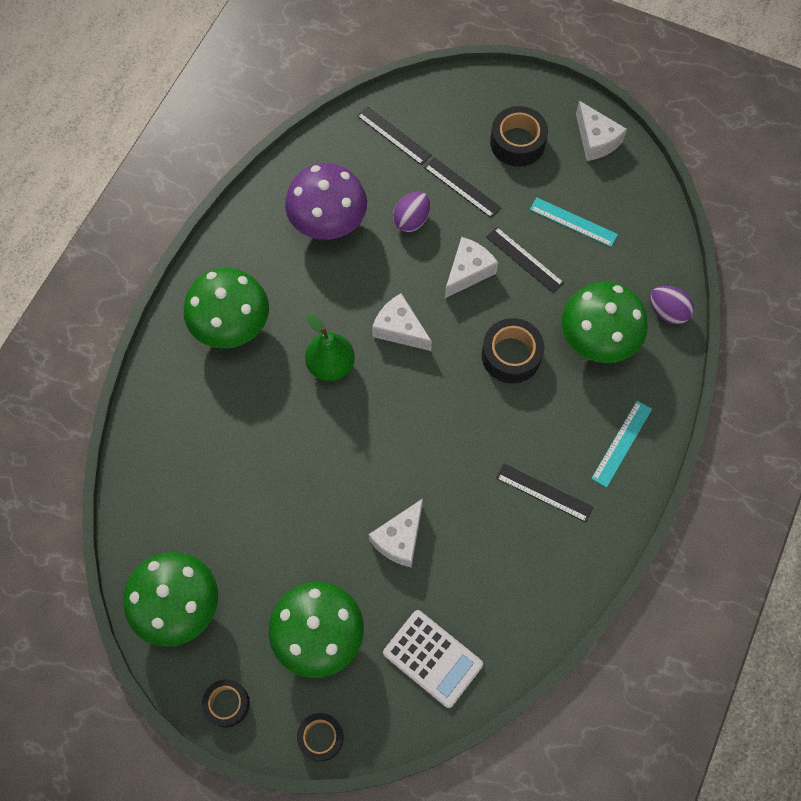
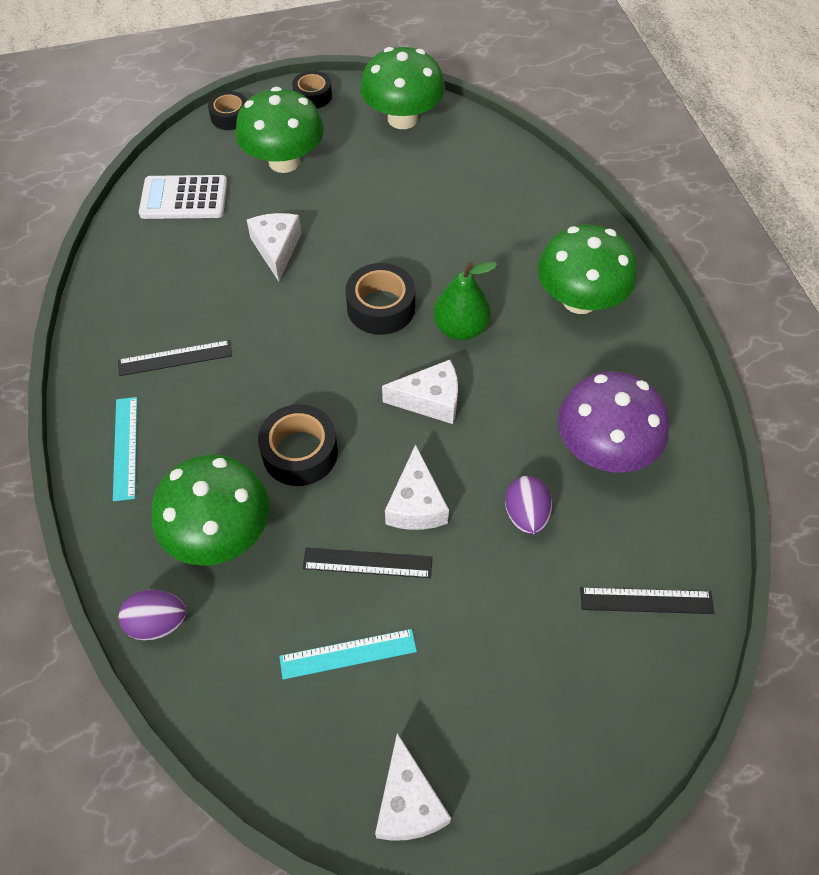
camera: 140 degrees right, 10 degrees down
black ruler [424,157,502,218] -> none
black tape [490,106,548,166] -> black tape moved to [345,263,415,335]
white cheese [576,101,627,161] -> white cheese turned 120 degrees counterclockwise [375,733,451,841]

